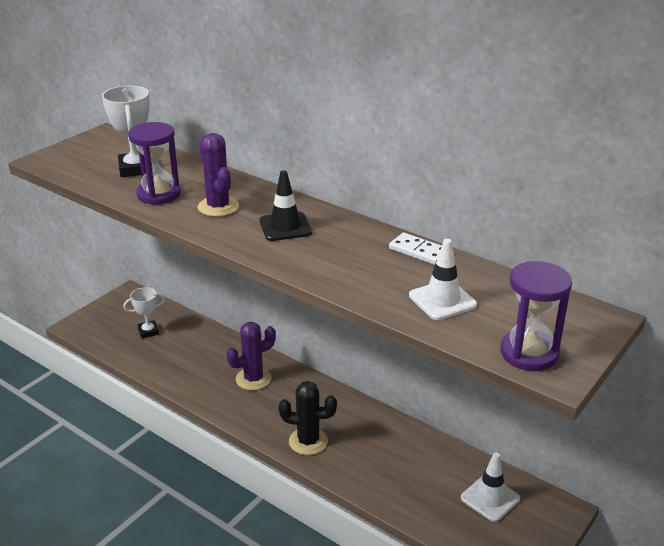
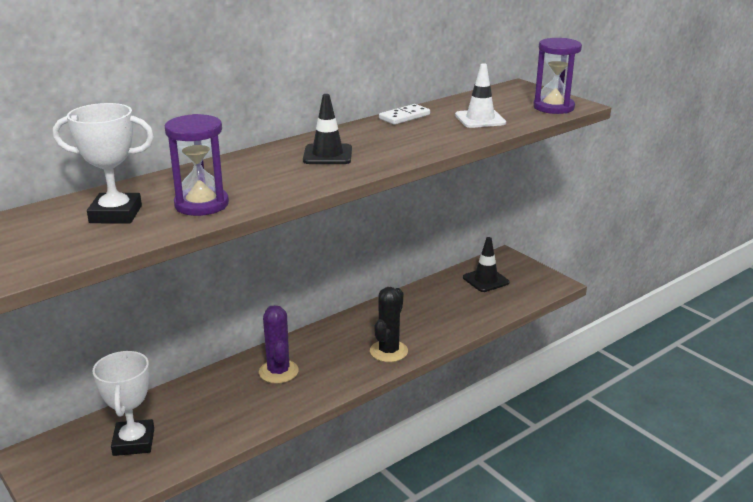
camera: 75 degrees left, 5 degrees down
white trophy [123,287,165,339] -> white trophy [92,351,154,456], size x1.53
purple cactus [198,133,239,217] -> none
white traffic cone [461,453,520,522] -> black traffic cone [463,237,510,292]

